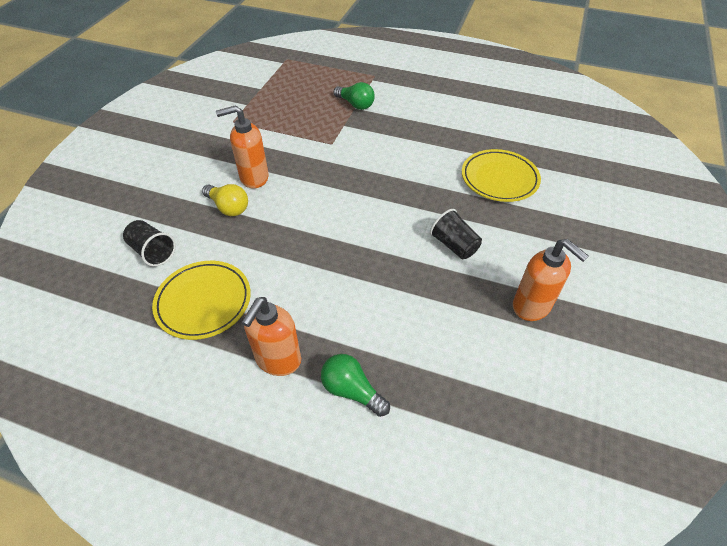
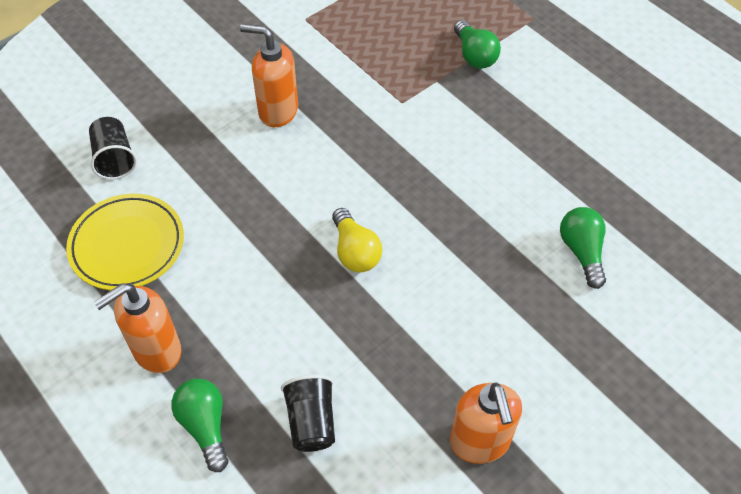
camera: 30 degrees right, 5 degrees up
yellow light bulb [202,184,248,216] -> yellow light bulb moved to [332,208,382,272]
black cup [430,209,482,259] -> black cup moved to [281,375,335,452]
yellow plate [462,149,541,202] -> green light bulb [560,207,606,289]

